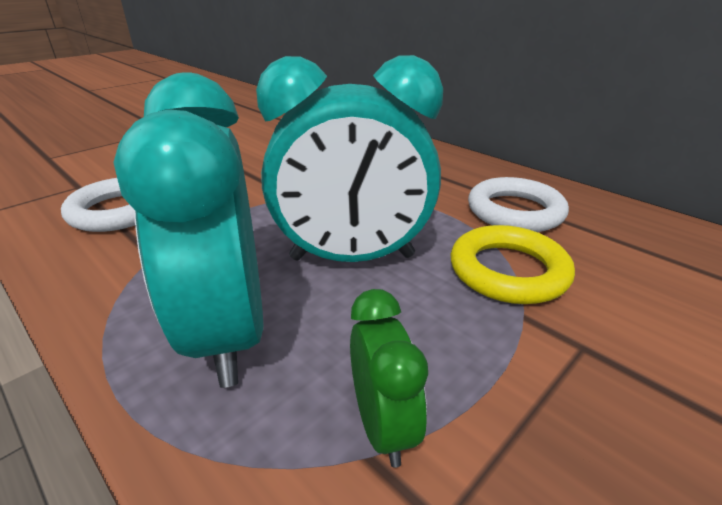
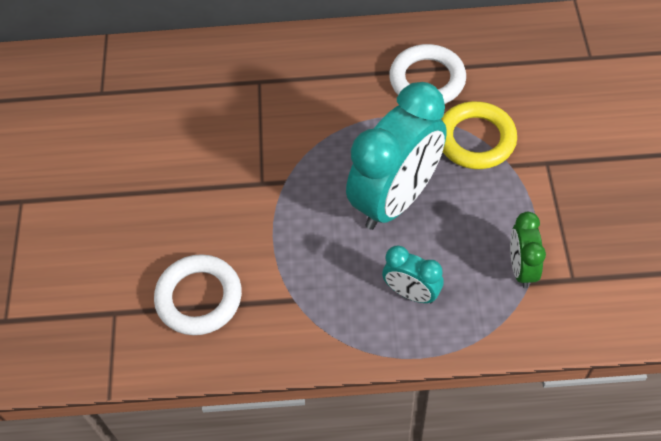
camera: 45 degrees left, 25 degrees up
turquoise clock [113,72,263,388] -> turquoise clock [382,246,444,303], size x0.49
green clock [350,289,428,468] -> green clock turned 120 degrees counterclockwise [510,212,546,288]

